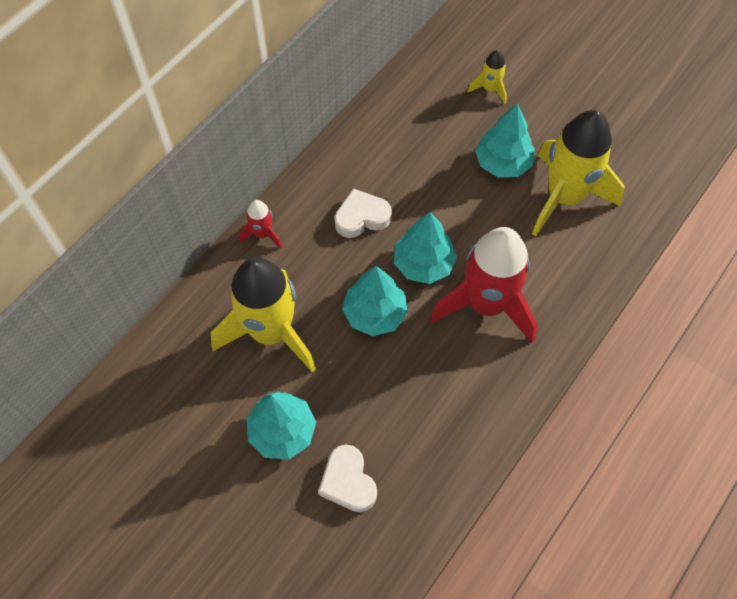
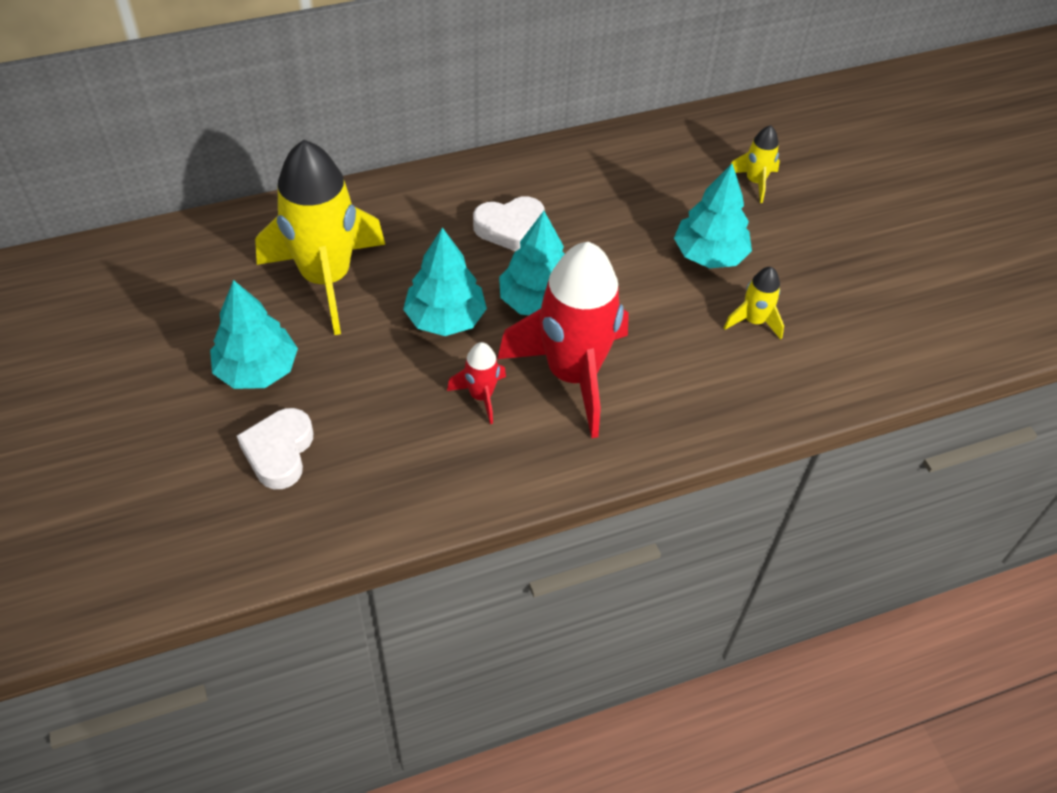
camera: 30 degrees right, 10 degrees down
red rocket [239,200,282,248] -> red rocket moved to [447,342,506,424]
white heart [335,188,392,238] -> white heart turned 150 degrees clockwise [473,196,545,251]
yellow rocket [532,110,624,236] -> yellow rocket [724,267,784,340], size x0.44

